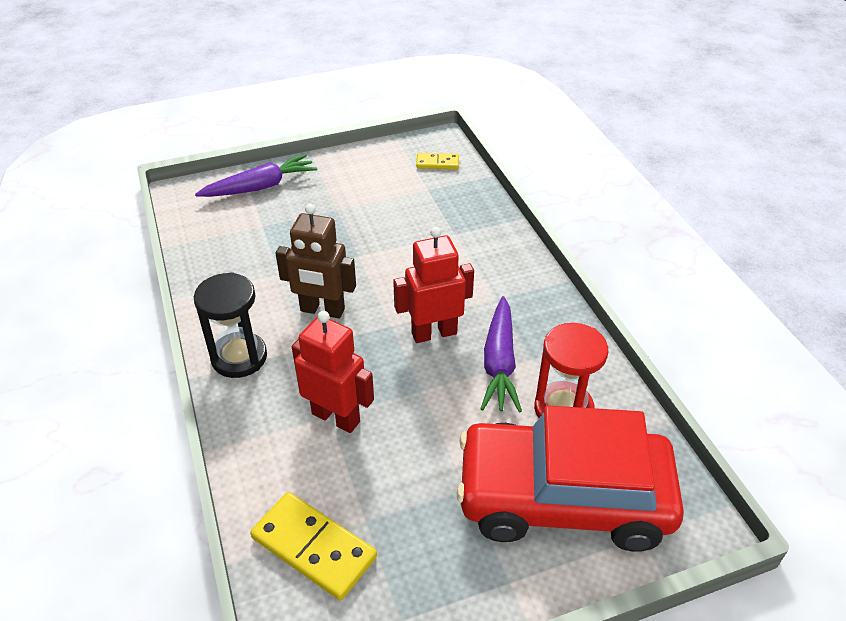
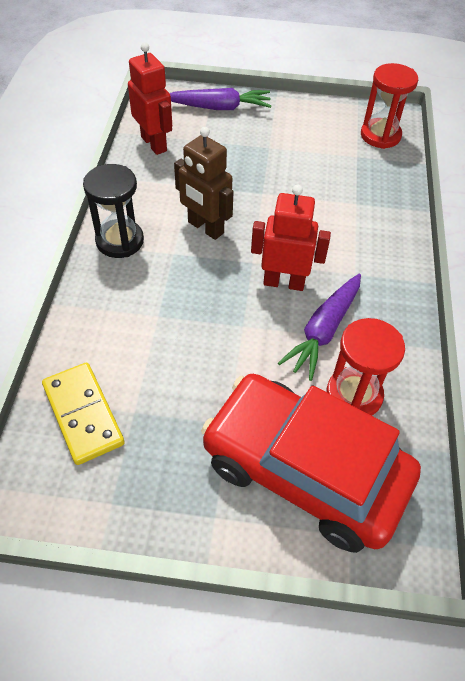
camera: 25 degrees right, 10 degrees up
red robot [292,311,374,433] -> red robot moved to [128,42,172,155]
yellow domino [416,153,459,169] -> red hourglass [361,63,418,149]

